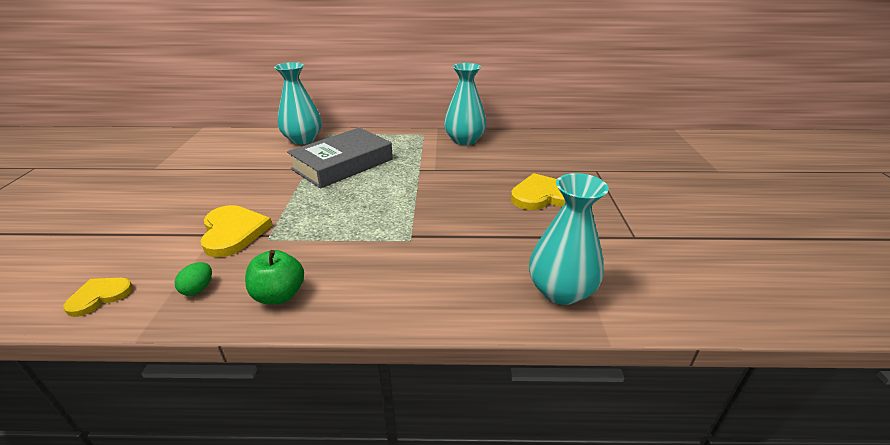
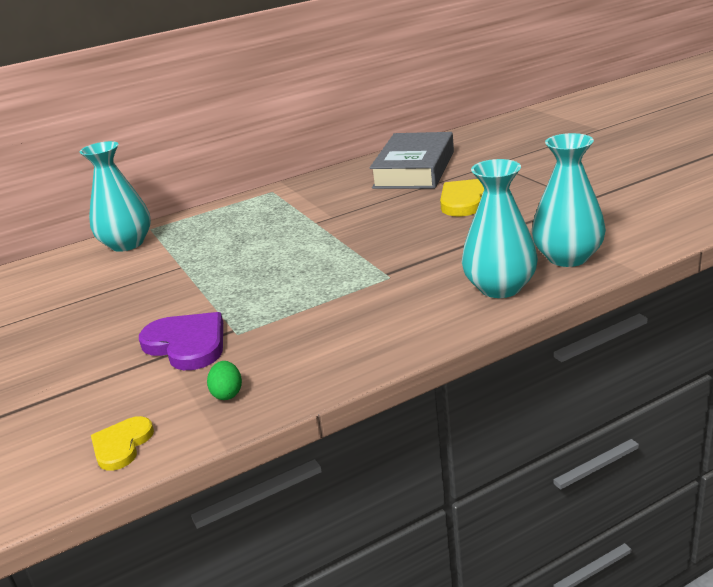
camera: 25 degrees left, 5 degrees down
yellow heart [201,205,272,257] -> purple heart [139,312,223,370]
green apple [245,250,304,304] -> none
grey book [287,127,393,189] -> grey book moved to [370,132,454,189]
turquoise vase [444,63,487,145] -> turquoise vase moved to [462,159,538,298]

